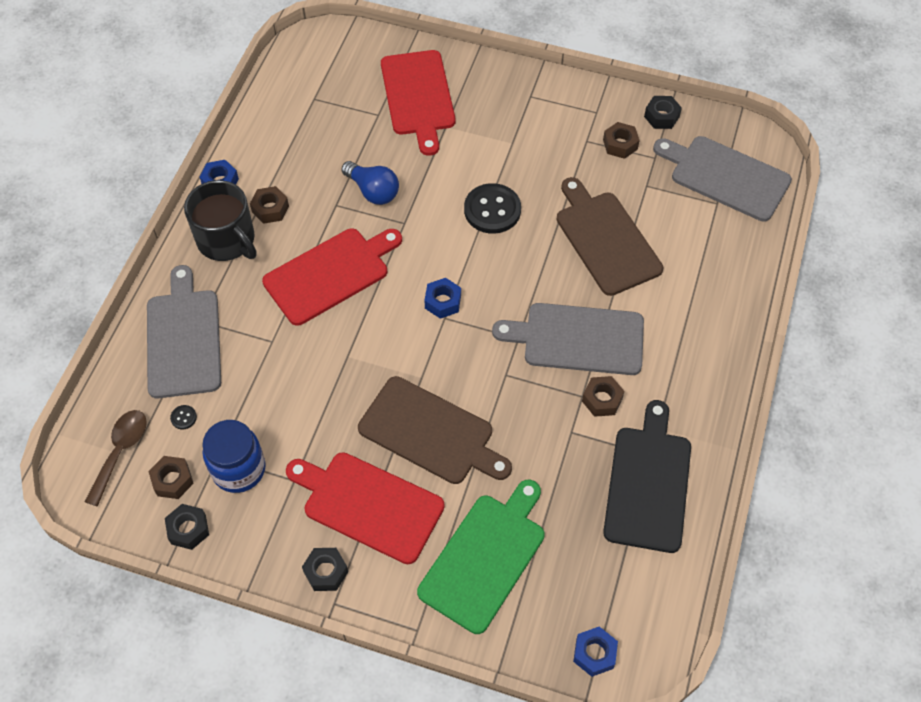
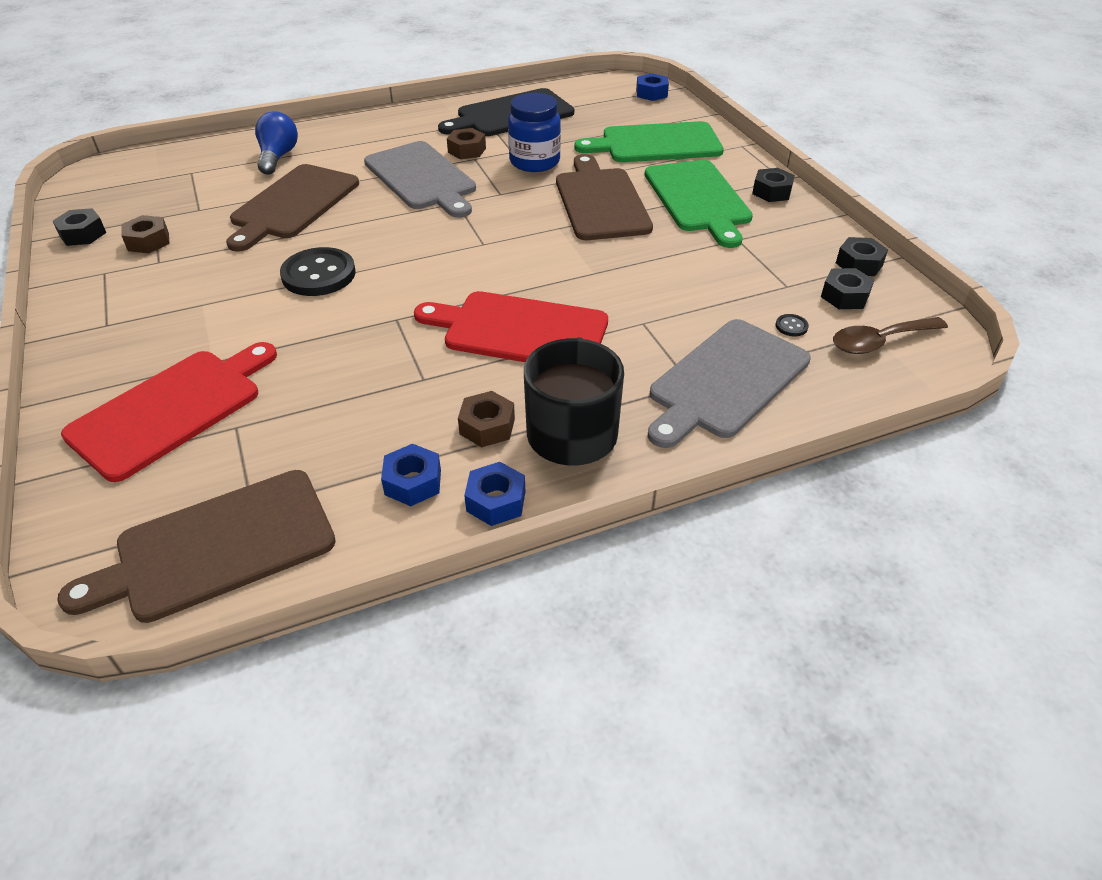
camera: 130 degrees left, 15 degrees down
brown nut [148,456,194,499] -> black nut [821,268,874,309]
blue jar [202,420,266,493] -> blue jar moved to [508,93,561,172]
red cutting board [286,452,445,564] -> green cutting board [645,160,753,248]
blue light bulb [341,161,399,205] -> blue light bulb moved to [255,111,298,175]
blue nut [424,278,461,319] -> blue nut moved to [381,444,441,506]
grey cutting board [653,136,792,221] -> none
none -> brown cutting board [57,470,336,623]

